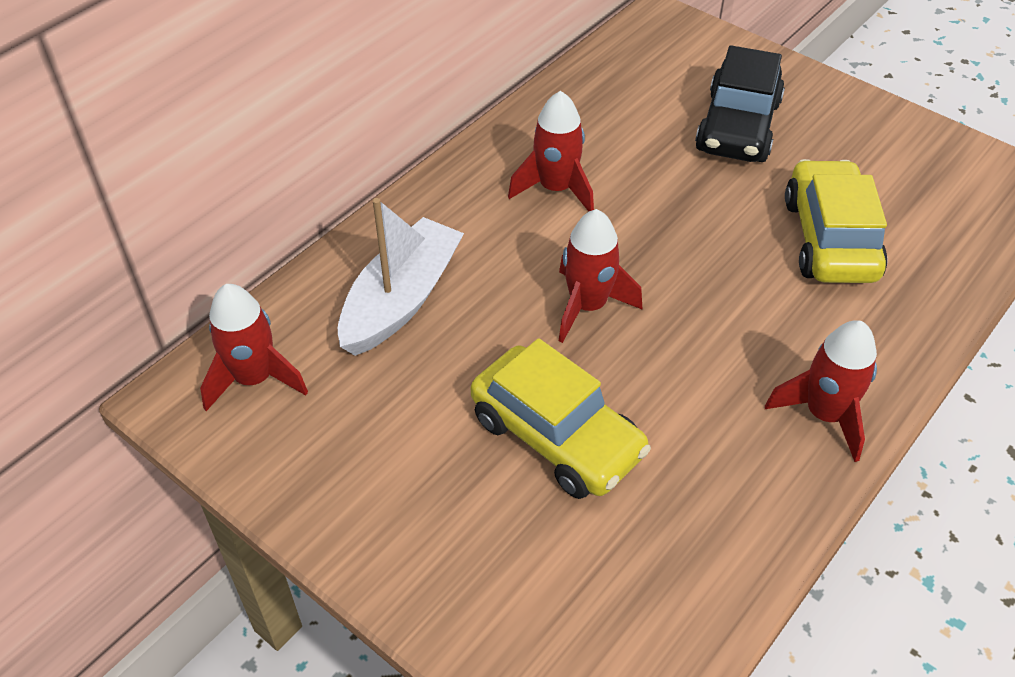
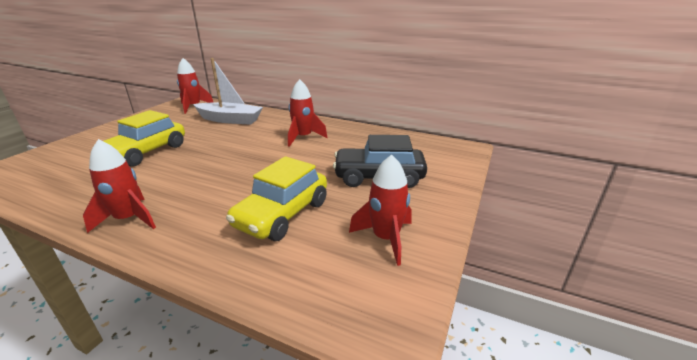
camera: 75 degrees right, 20 degrees down
red rocket [559,209,643,343] -> red rocket moved to [349,155,411,266]
yellow car [785,159,888,283] -> yellow car turned 135 degrees clockwise [226,156,327,241]

